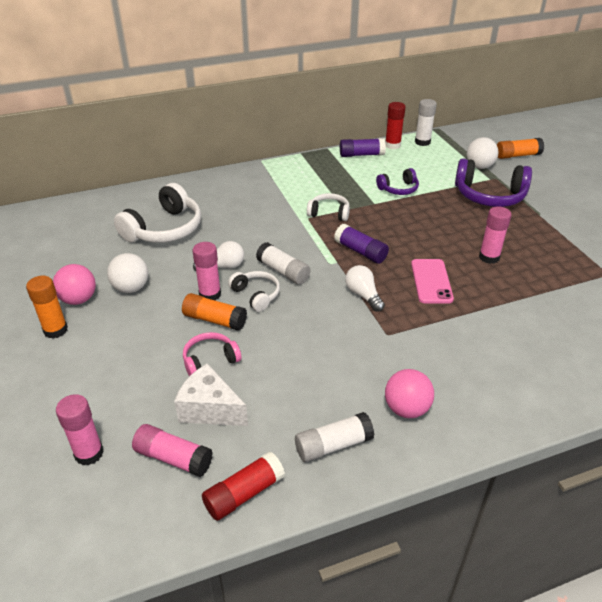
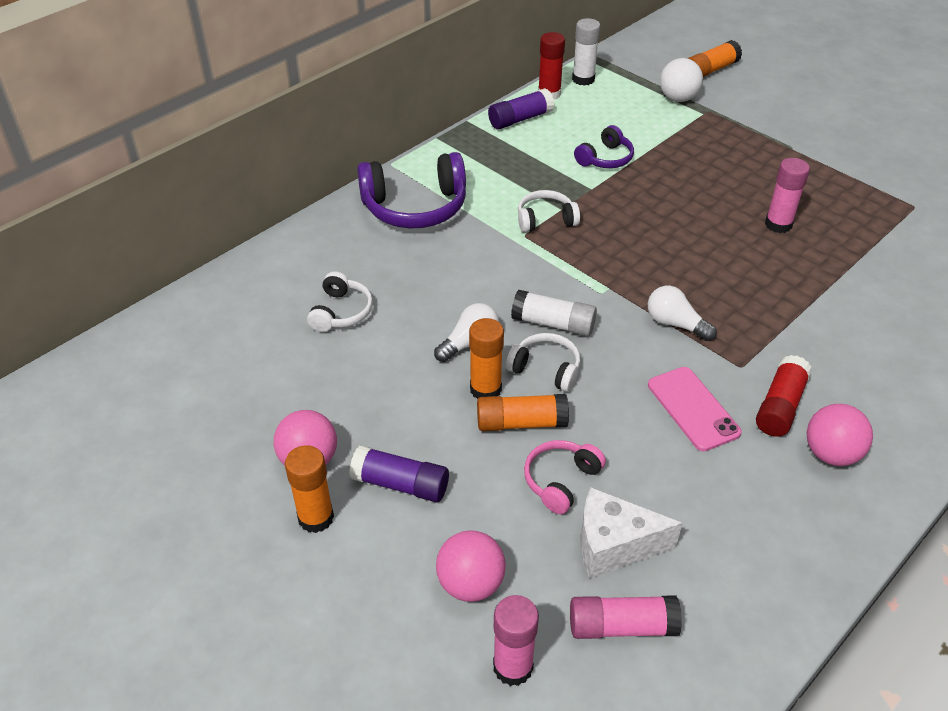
camera: 25 degrees left, 5 degrees up
white ball [107,253,148,293] -> none
white headphones [114,183,201,243] -> white headphones [307,271,373,332], size x0.55
pink glue stick [193,242,221,301] -> orange glue stick [469,318,504,399]
red glue stick [202,451,285,521] -> red glue stick moved to [756,355,812,437]
white glue stick [295,412,374,462] -> none
purple glue stick [334,224,389,264] -> purple glue stick moved to [349,445,449,502]
pink phone [411,259,454,304] -> pink phone moved to [648,367,742,451]
purple headphones [455,158,532,207] -> purple headphones moved to [357,152,466,228]
none -> pink ball [436,530,506,602]

